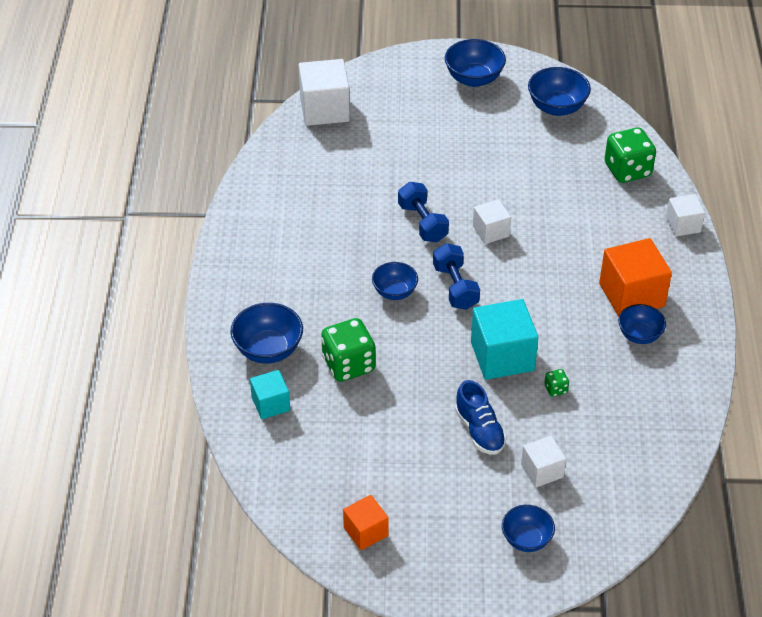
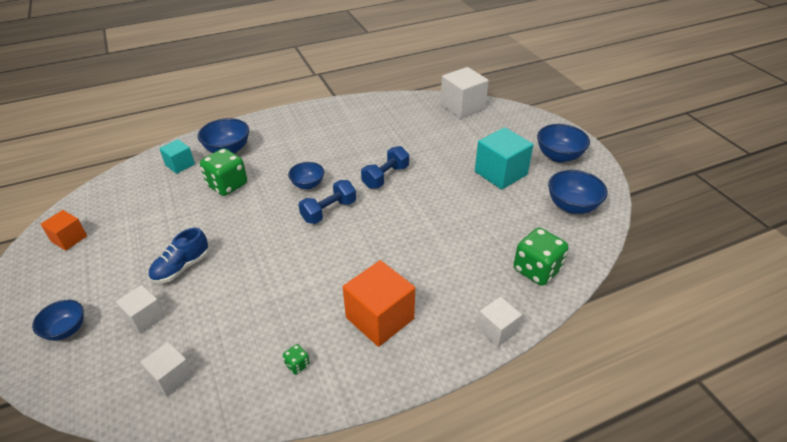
camera: 65 degrees right, 5 degrees down
turquoise cube [471,299,539,380] -> turquoise cube moved to [475,127,534,189]
white cube [473,199,511,244] -> white cube moved to [140,342,194,397]
green dice [544,369,569,397] -> green dice moved to [283,344,310,375]
blue bowl [618,304,666,344] -> none

